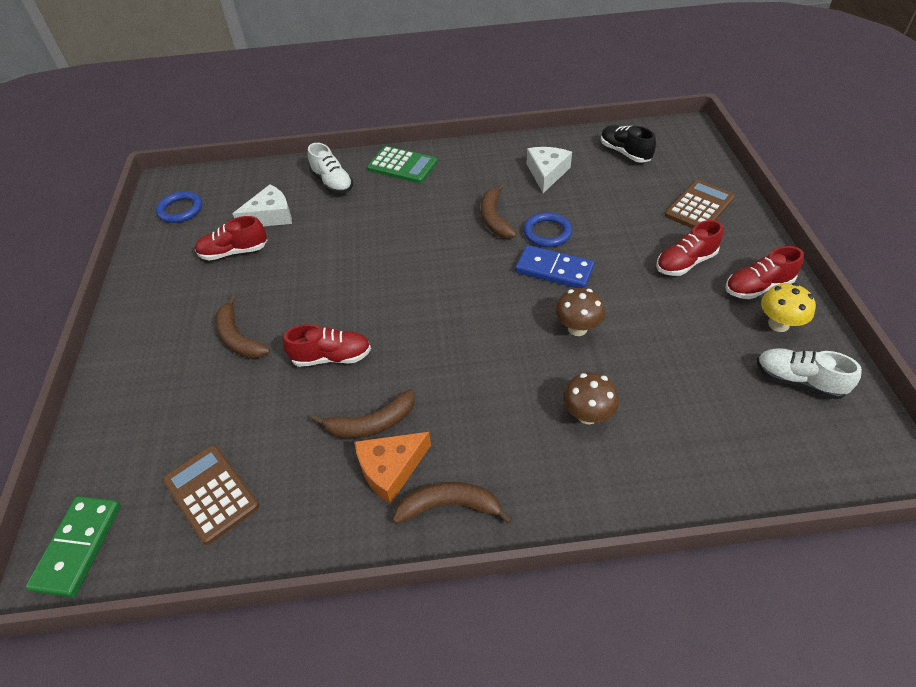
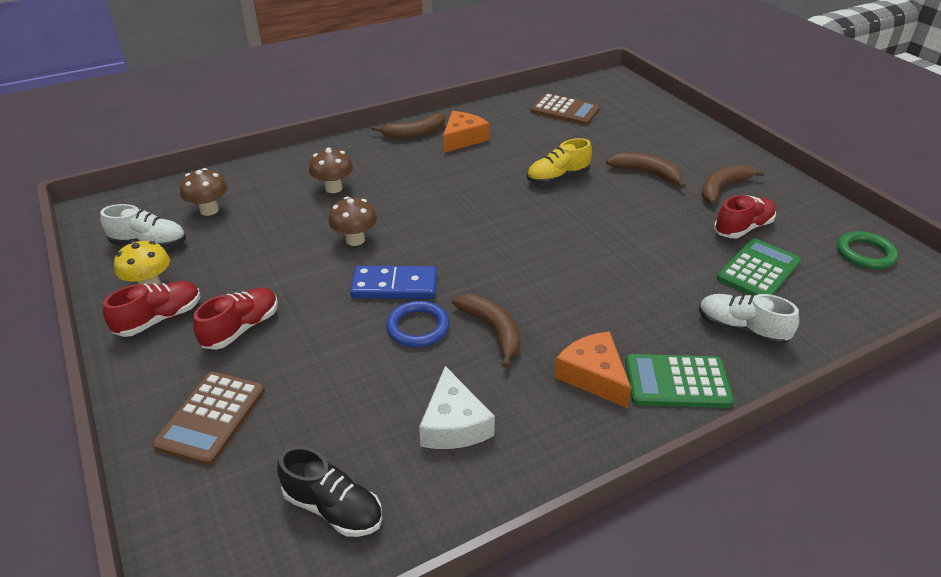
camera: 155 degrees right, 10 degrees down
green domino [26,496,121,597] -> none
blue ring [156,191,202,223] -> green ring [837,231,898,269]
white cheese [233,185,292,226] -> green calculator [717,238,801,295]
red shoe [283,324,371,367] -> yellow shoe [527,138,592,185]
brown banana [311,389,415,438] -> brown banana moved to [701,165,765,203]
none -> brown mushroom [180,168,228,216]
none -> orange cheese [554,331,632,408]

